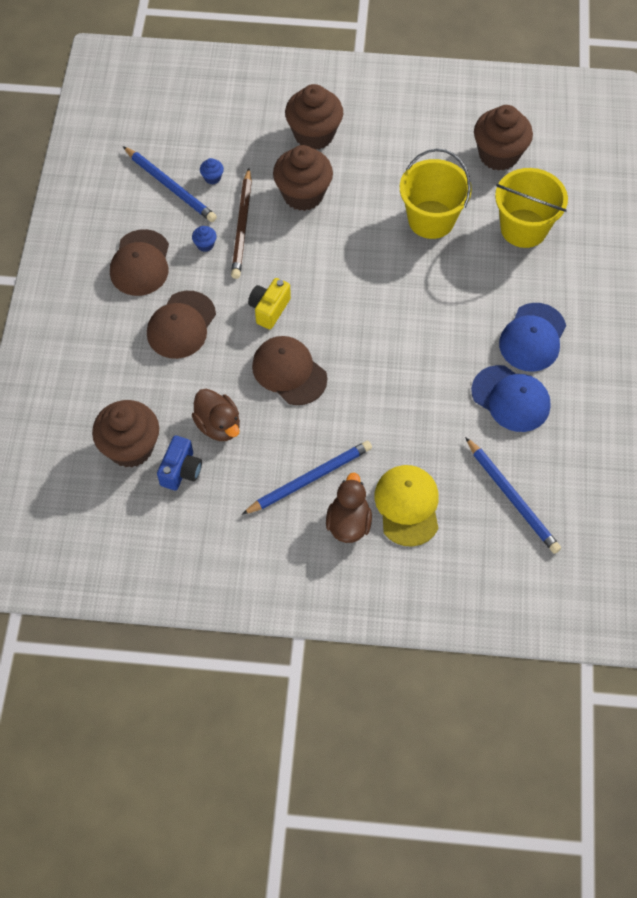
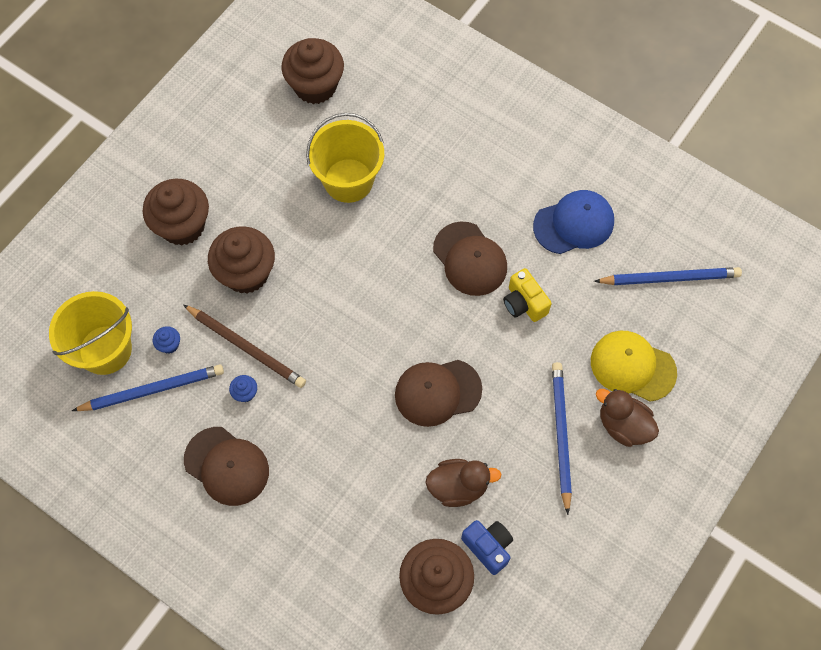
camera: 60 degrees left, 5 degrees up
brown cap [147,291,216,359] -> brown cap moved to [433,222,507,296]
yellow camera [248,278,291,329] -> yellow camera moved to [503,268,552,322]
yellow bucket [495,168,568,248] -> yellow bucket moved to [49,291,132,375]
blue cap [499,303,566,372] -> none

